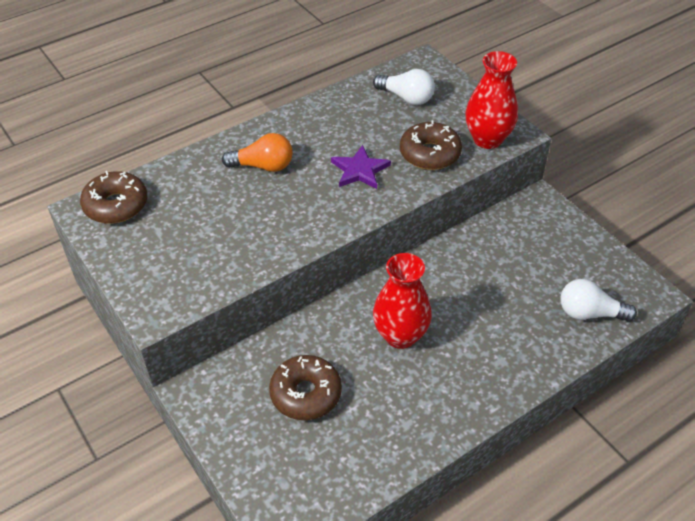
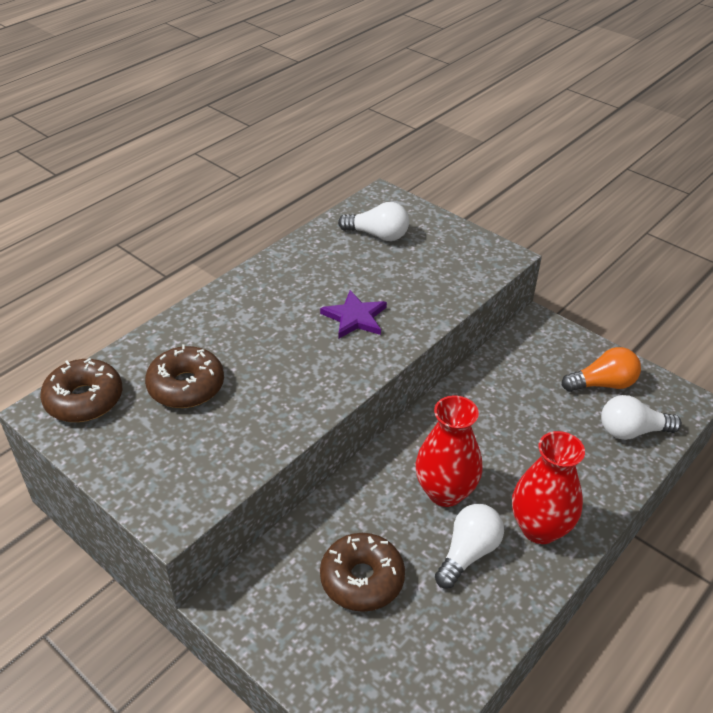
camera: 15 degrees left, 5 degrees down
orange light bulb [222,133,293,172] -> orange light bulb moved to [562,347,641,392]
brown donut [400,120,462,170] -> brown donut moved to [145,344,224,408]
red vase [465,51,518,149] -> red vase moved to [512,431,585,544]
none -> white light bulb [435,504,504,588]

